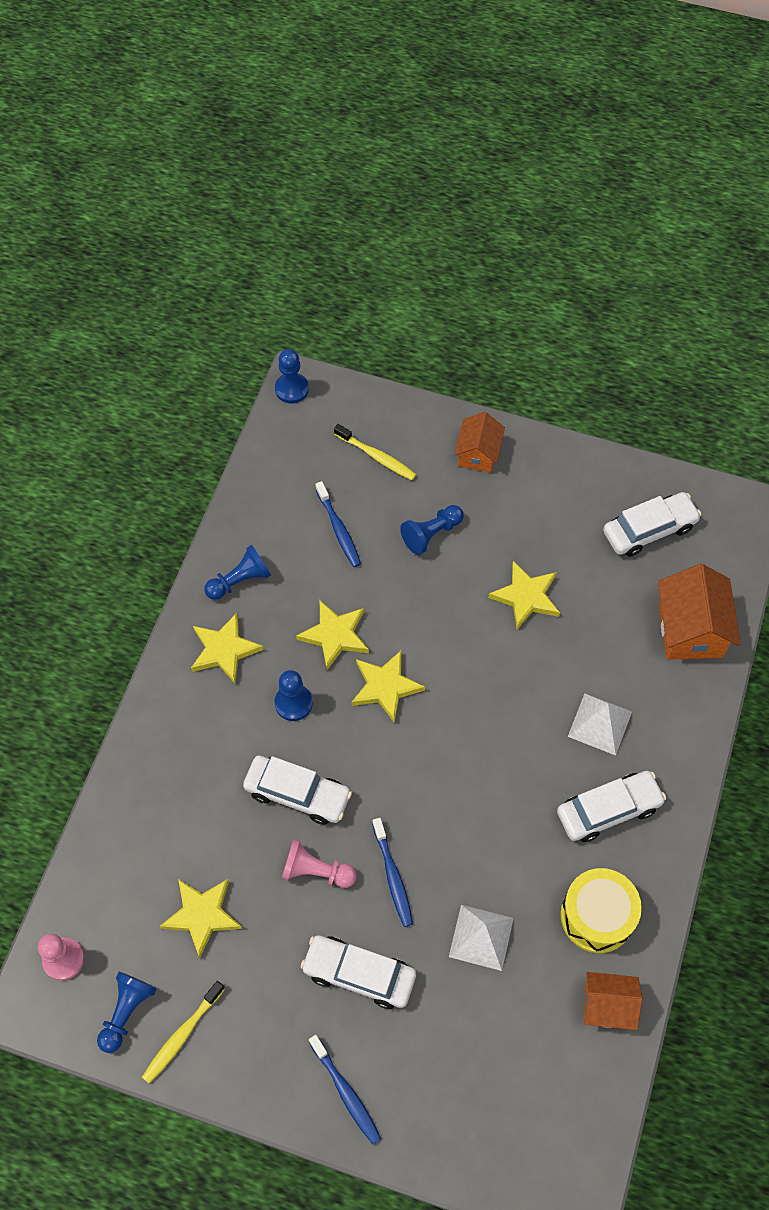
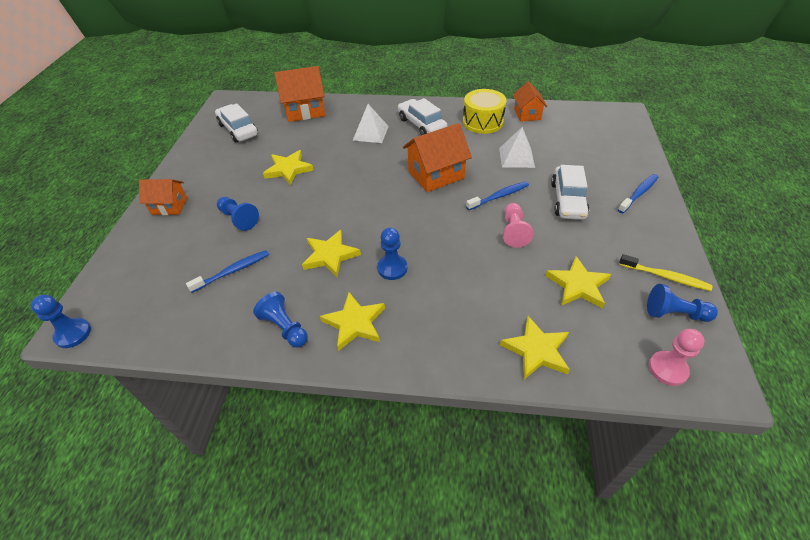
camera: 100 degrees left, 15 degrees down
white car [243,755,352,825] -> none
yellow toothbrush [334,424,417,480] -> none
yellow star [351,651,425,723] -> yellow star moved to [500,316,570,379]
none -> orange house [403,123,472,192]

